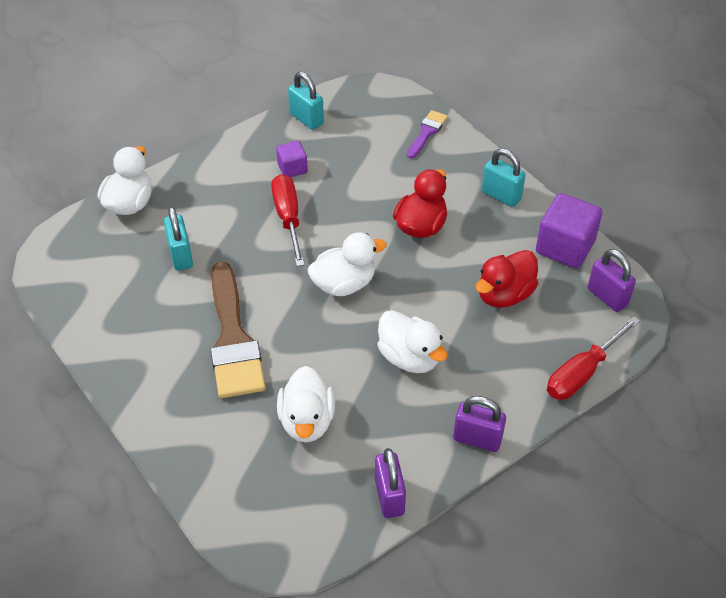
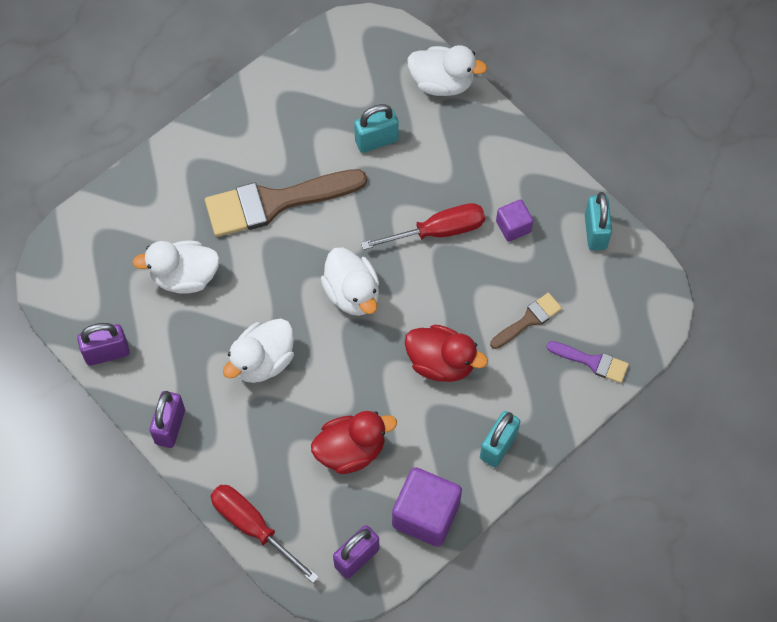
camera: 85 degrees right, 15 degrees up
turquoise padlock [288,72,324,130] -> turquoise padlock turned 45 degrees counterclockwise [585,192,612,250]
red duck [476,250,538,308] -> red duck turned 120 degrees clockwise [311,411,397,474]
none -> brown brush [490,293,562,349]

